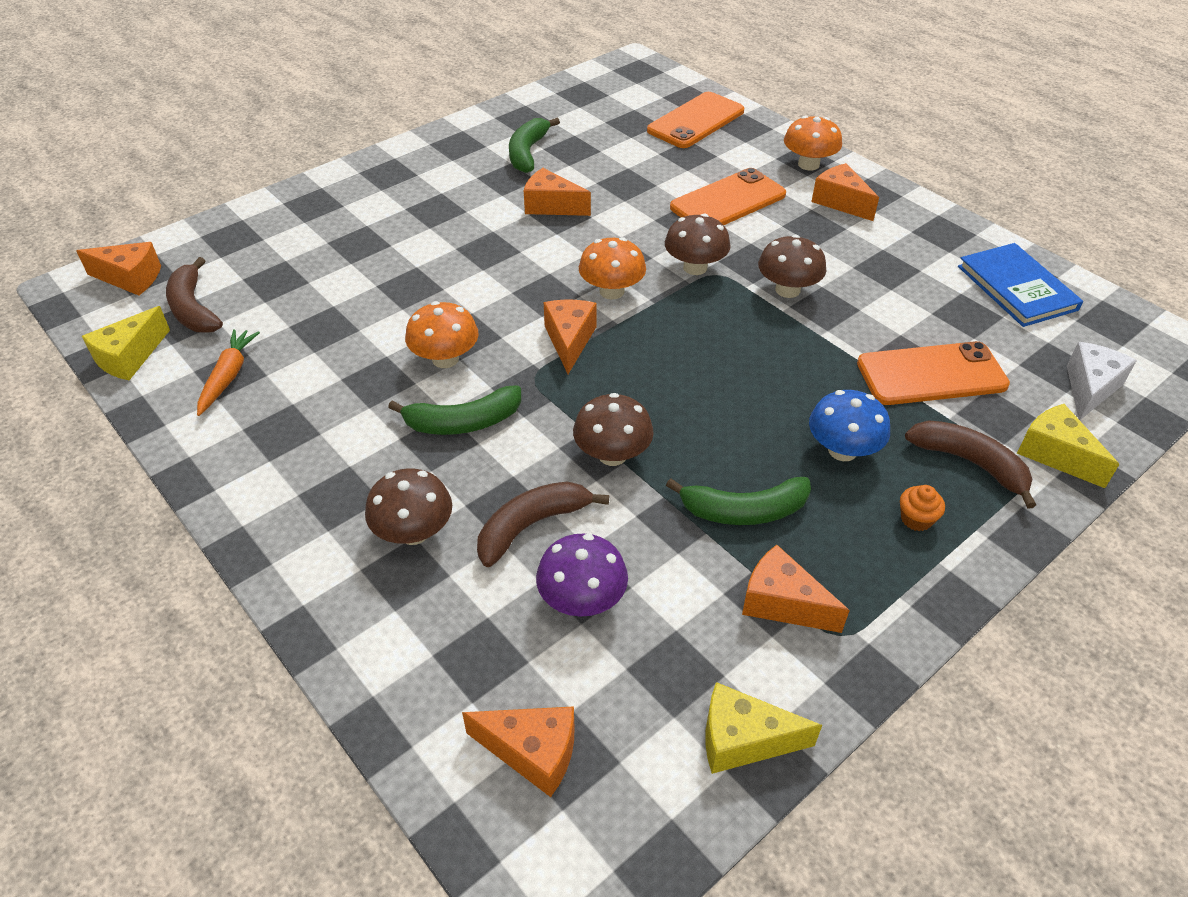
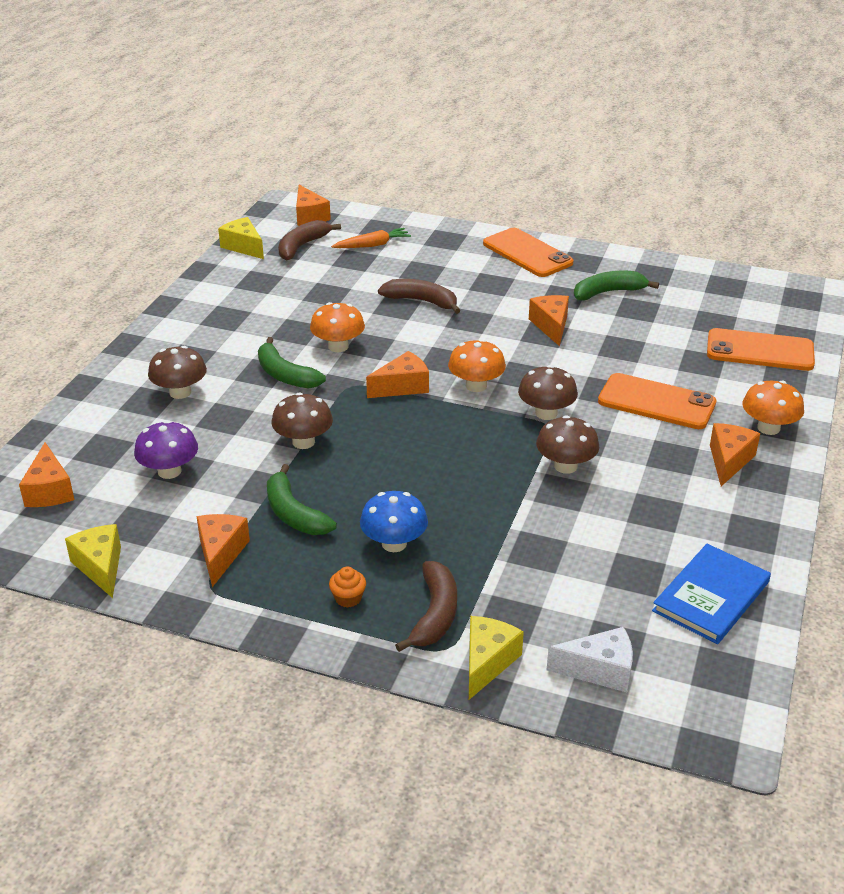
camera: 60 degrees right, 10 degrees down
yellow cheese [82,306,170,380] -> yellow cheese turned 45 degrees clockwise [218,217,264,259]
orange carrot [197,329,260,416] -> orange carrot moved to [331,228,411,248]
brown banana [477,481,609,567] -> brown banana moved to [378,279,461,314]
orange phone [857,341,1010,405] -> orange phone moved to [483,228,574,277]

